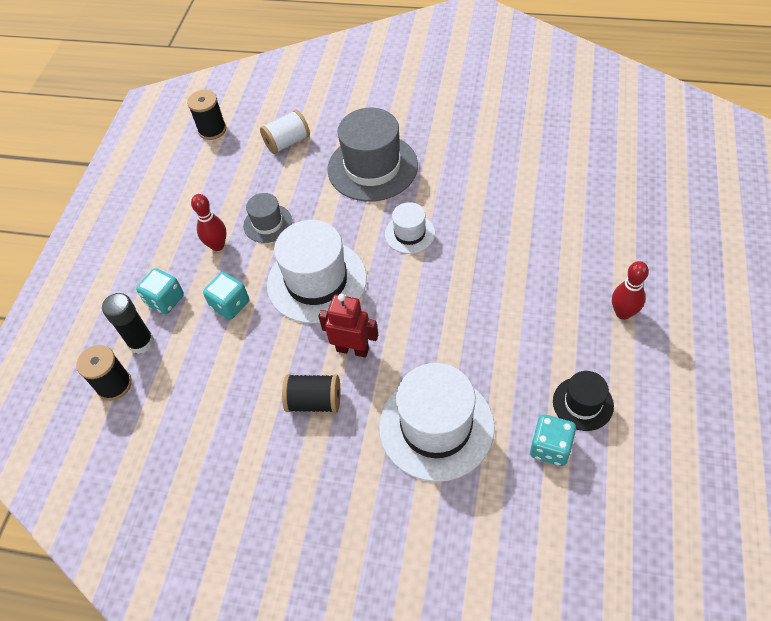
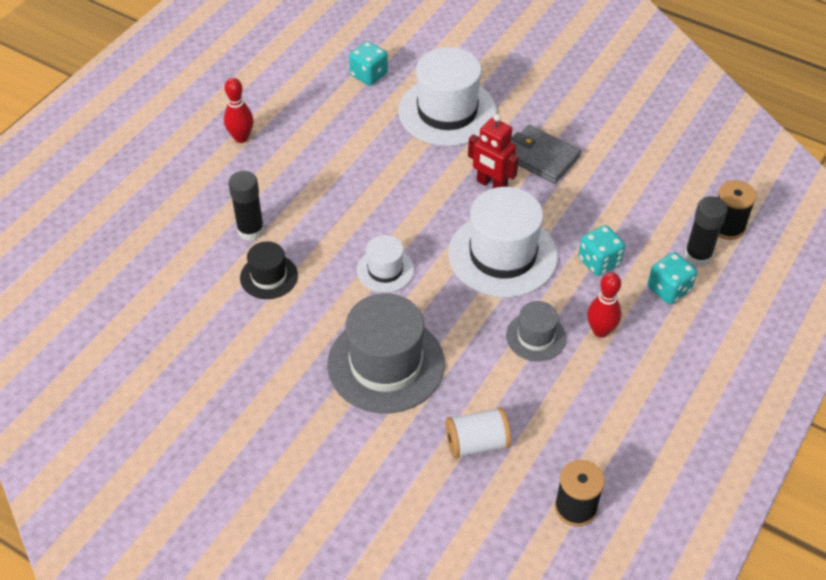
camera: 165 degrees left, 5 degrees down
black spool [282,374,340,413] -> grey wallet [511,125,581,184]
black hat [553,371,614,431] -> black hat moved to [240,241,298,299]
none -> black glue stick [228,171,264,241]

